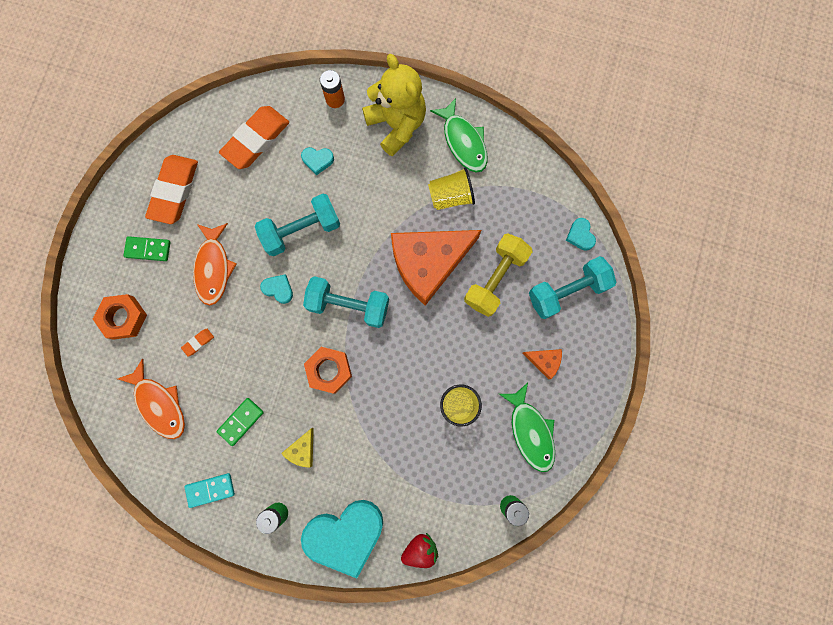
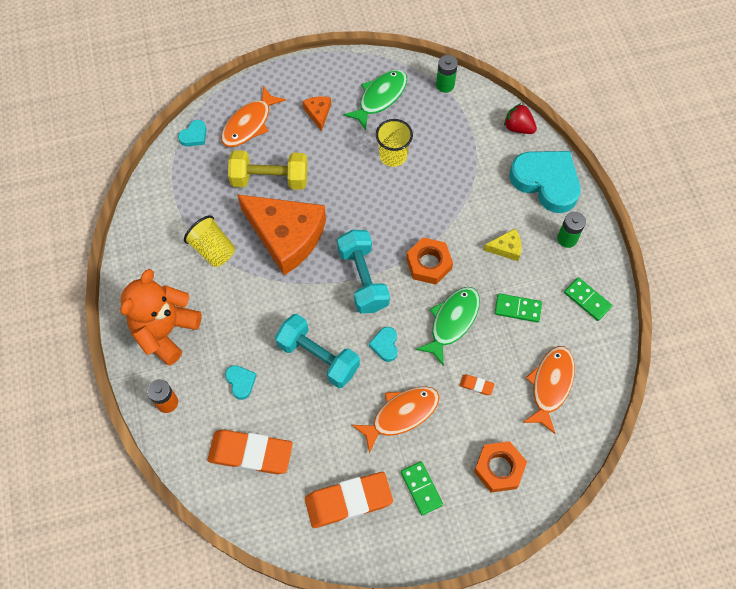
camera: 120 degrees left, 15 degrees down
turquoise domino [184,473,235,508] -> green domino [564,277,612,321]
yellow teddy bear [362,54,426,156] -> orange teddy bear [120,269,202,365]
green fish [430,98,488,173] -> green fish moved to [415,287,480,366]
turquoise dumbbell [529,256,616,319] -> orange fish [221,85,286,147]

